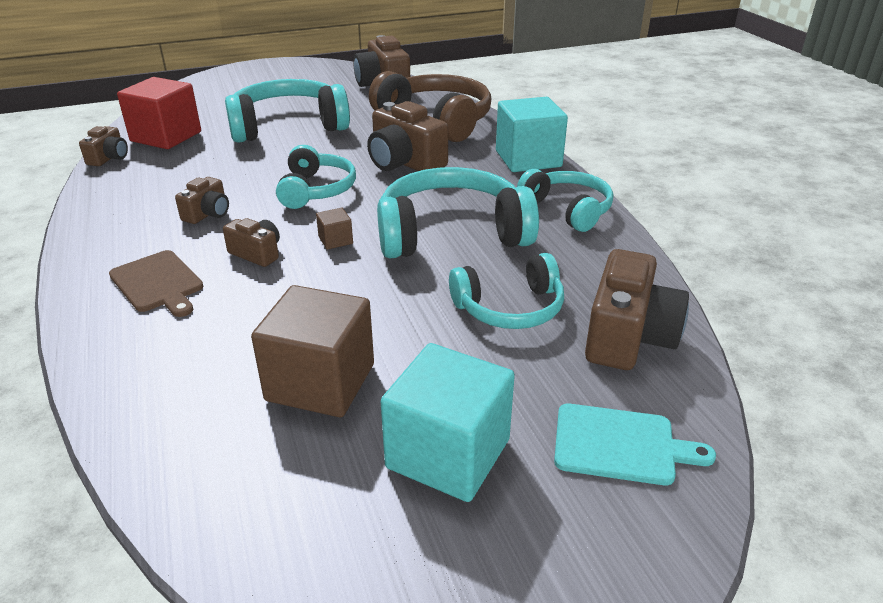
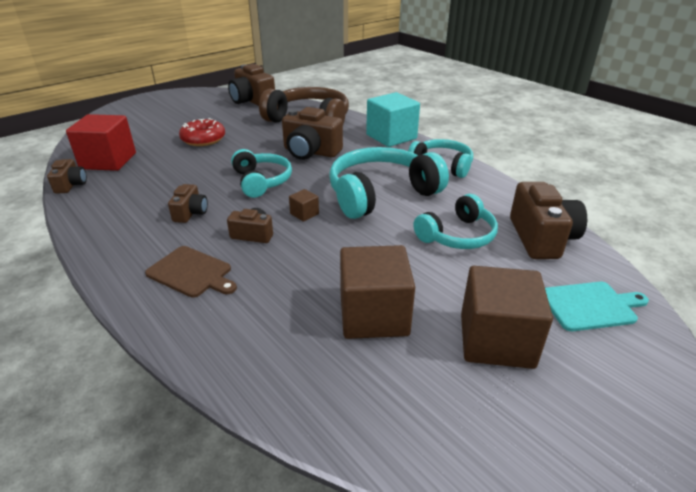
camera: 20 degrees left, 0 degrees up
turquoise headphones [225,79,350,143] -> red donut [179,118,225,146]
turquoise cube [381,343,515,502] -> brown cube [461,266,553,369]

